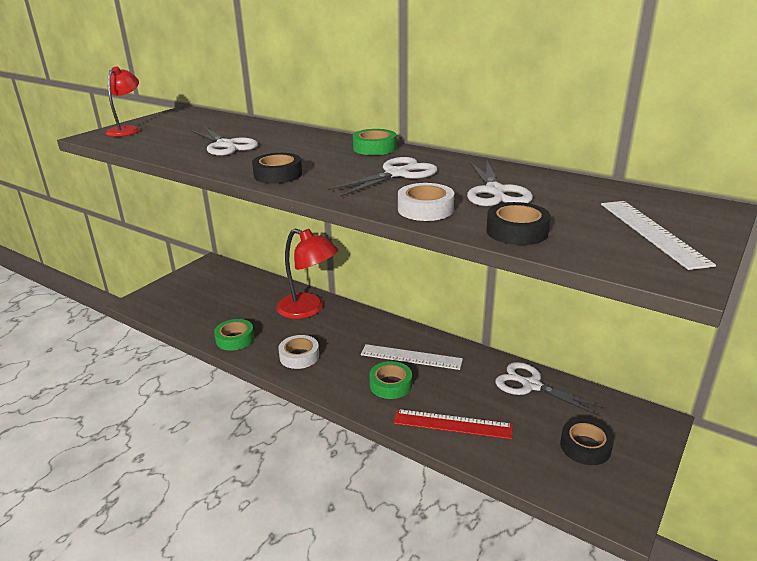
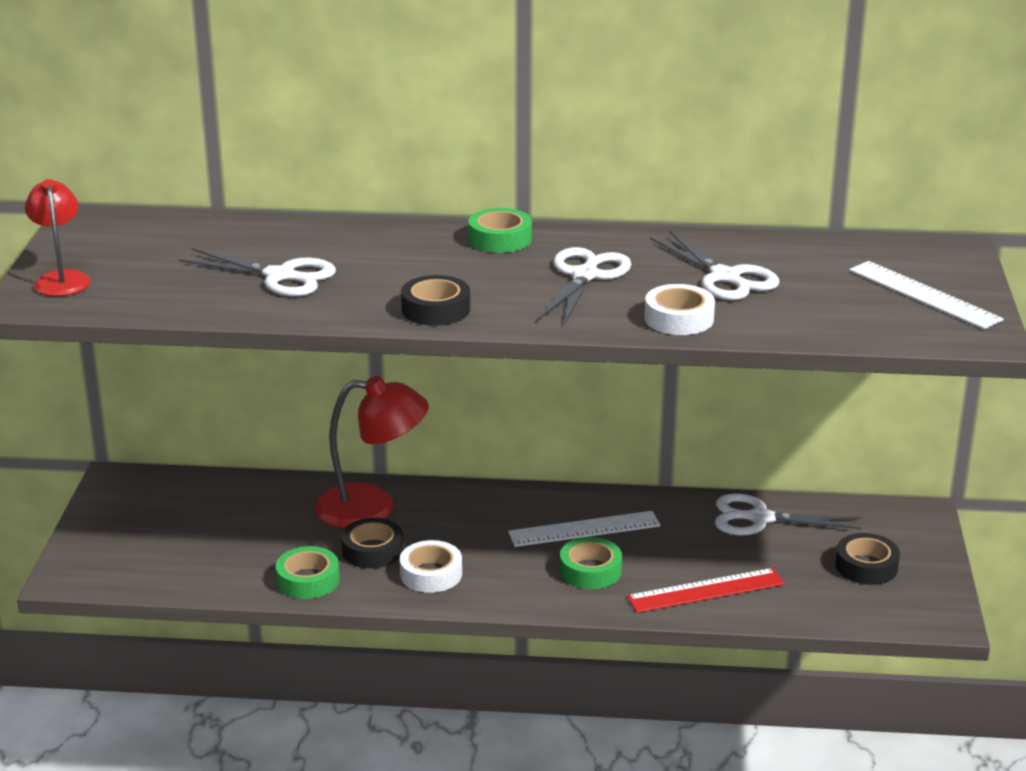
camera: 30 degrees left, 0 degrees up
black tape [486,202,551,245] -> black tape moved to [341,518,403,568]

